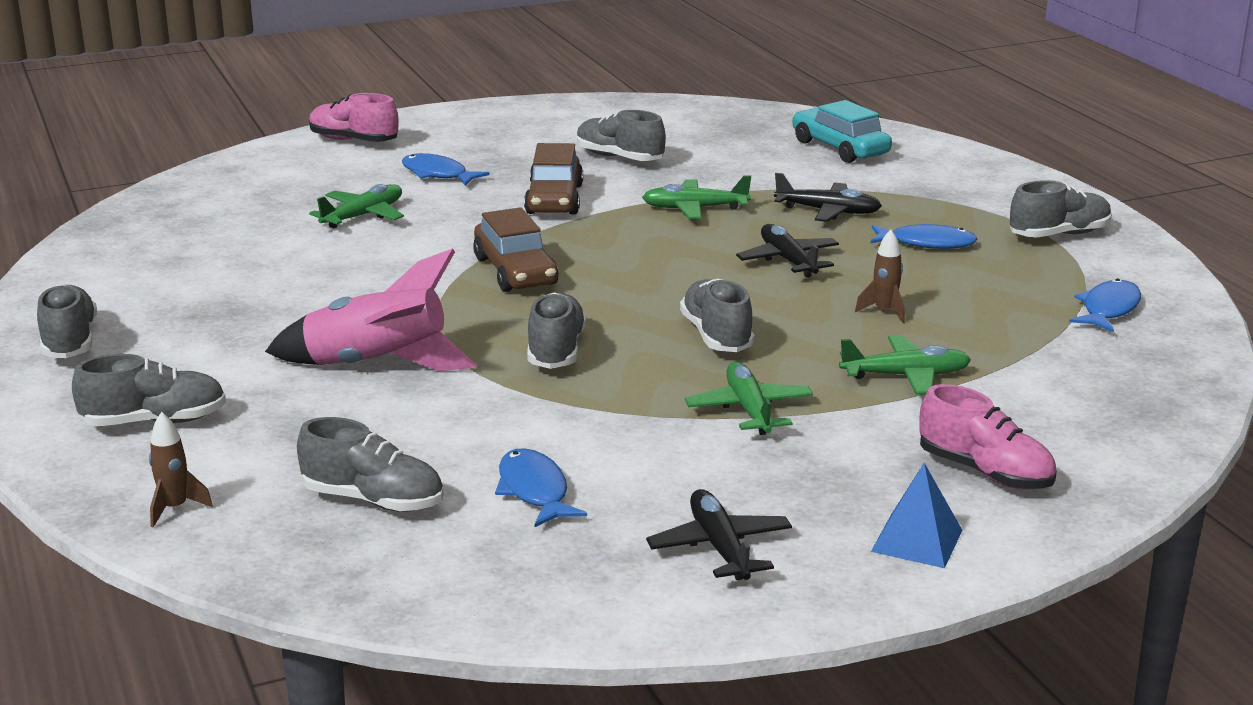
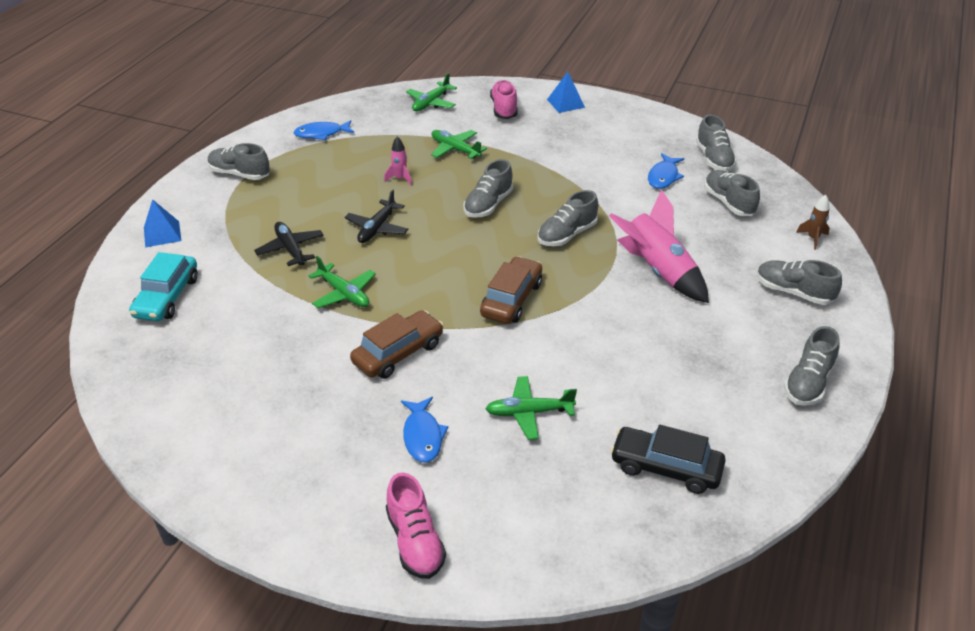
camera: 135 degrees left, 15 degrees up
grey shoe [577,110,666,161] -> grey shoe moved to [696,115,737,171]
black plane [646,489,792,580] -> none
green plane [685,362,813,435] -> green plane moved to [406,73,457,111]
brown rocket [855,230,905,323] -> pink rocket [384,136,412,186]
blue fish [870,223,977,249] -> none
none -> blue pyramid [144,199,181,247]
none -> black car [610,425,726,494]

